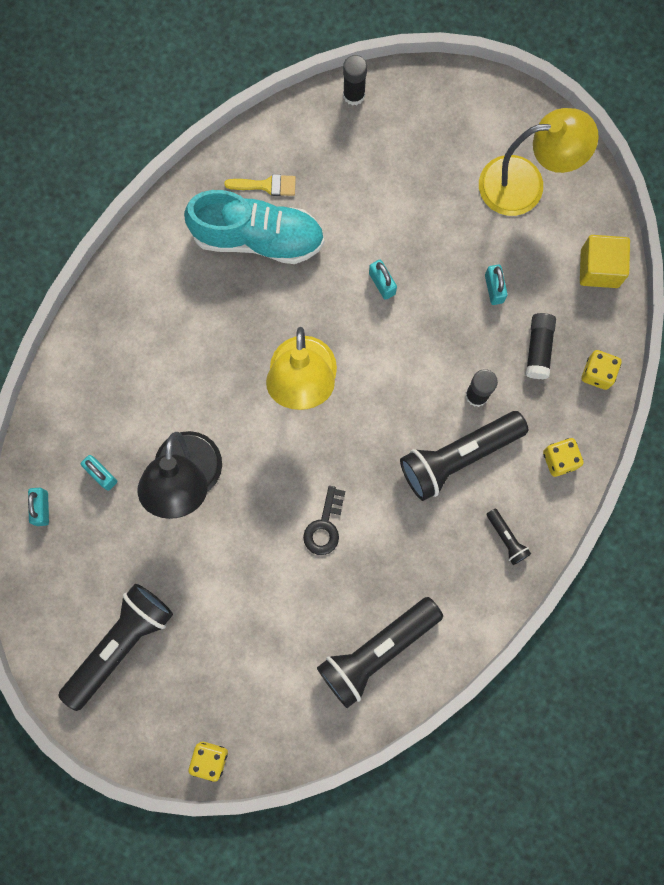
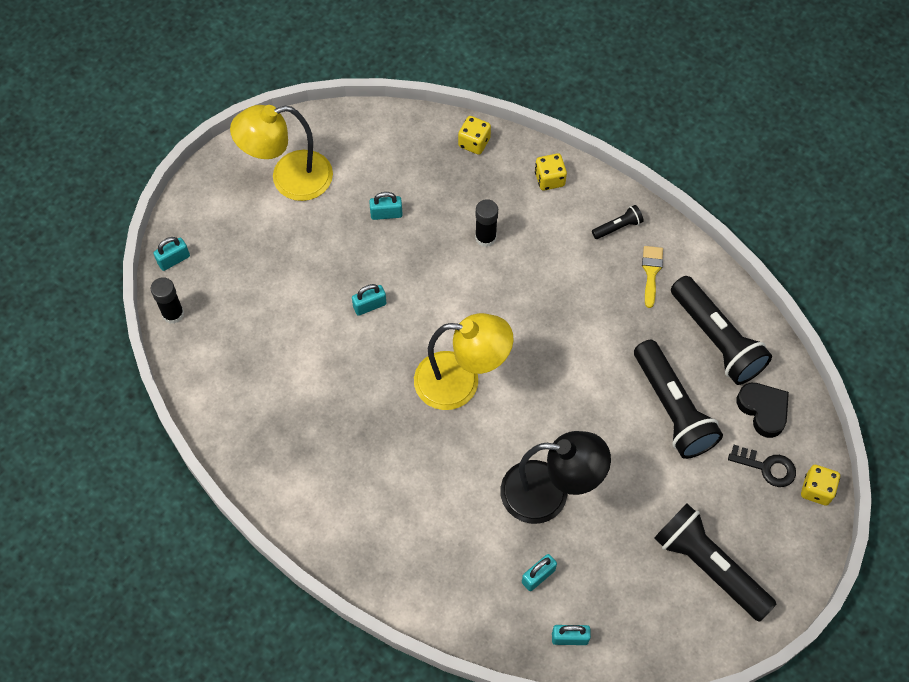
camera: 85 degrees left, 15 degrees down
turquoise shoe [184,190,324,264] -> none
yellow brush [224,174,296,196] -> yellow brush moved to [642,246,663,308]
black key [303,486,346,555] -> black key moved to [728,445,796,487]
black flashlight [400,411,528,501] -> black flashlight moved to [634,340,723,459]
yellow lamp [479,108,599,216] -> yellow lamp turned 105 degrees counterclockwise [230,105,333,201]
black glue stick [526,313,556,379] -> none
yellow cube [580,235,630,288] -> none
none -> turquoise padlock [153,237,190,271]
none -> black heart [736,383,789,438]

